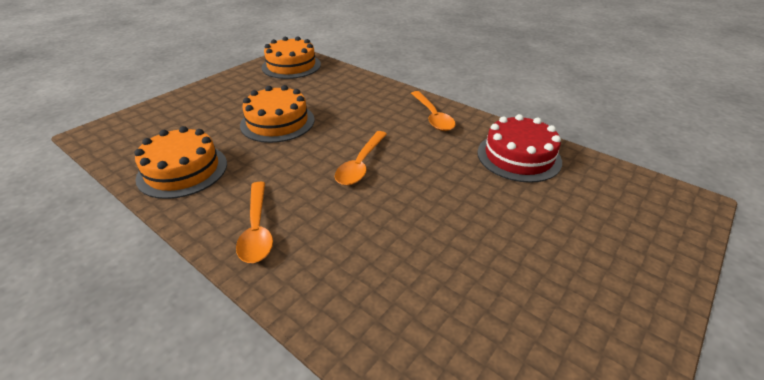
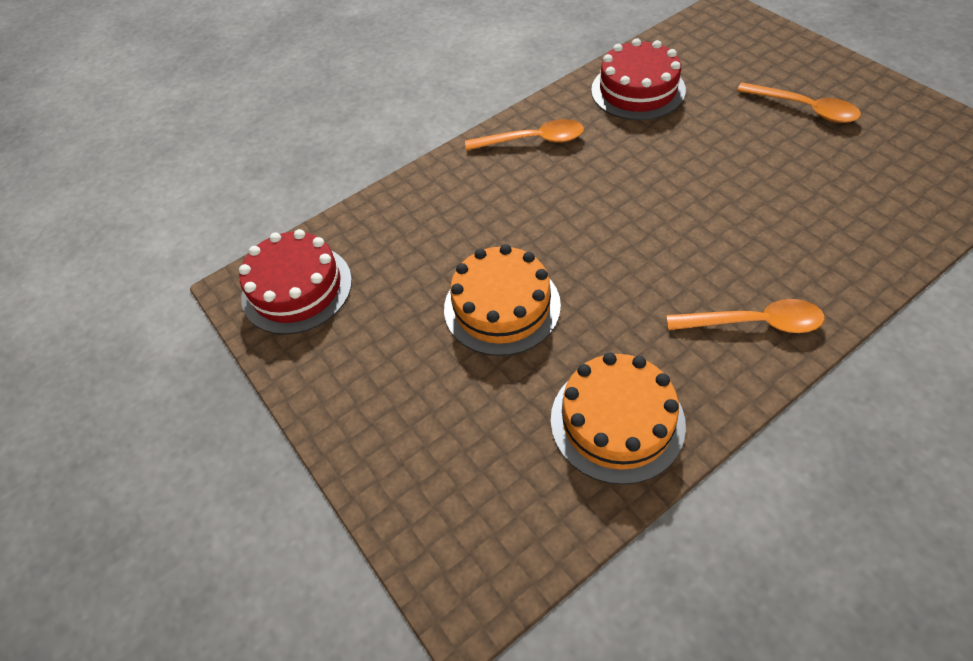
camera: 70 degrees left, 15 degrees up
orange cake [262,36,321,79] -> red cake [239,229,352,335]
orange spoon [335,131,387,185] -> orange spoon moved to [737,82,861,123]

